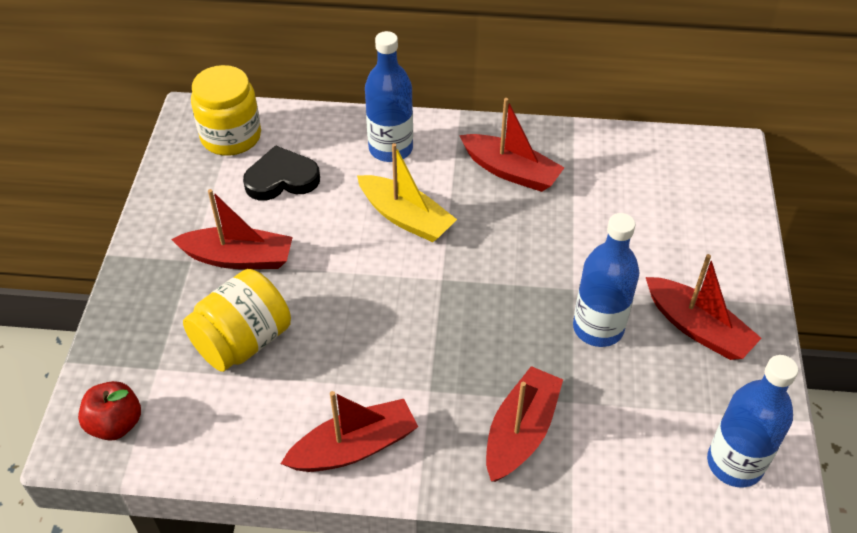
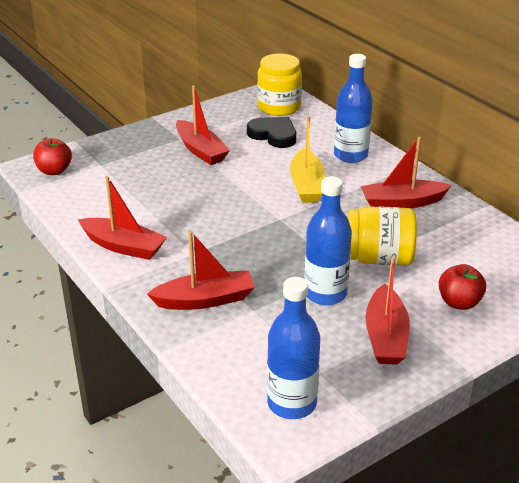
camera: 50 degrees right, 15 degrees down
yellow jar [183,269,291,372] -> yellow jar moved to [348,206,417,265]
red boat [459,98,565,192] -> red boat turned 90 degrees clockwise [360,137,452,208]
none -> red apple [439,264,486,310]

